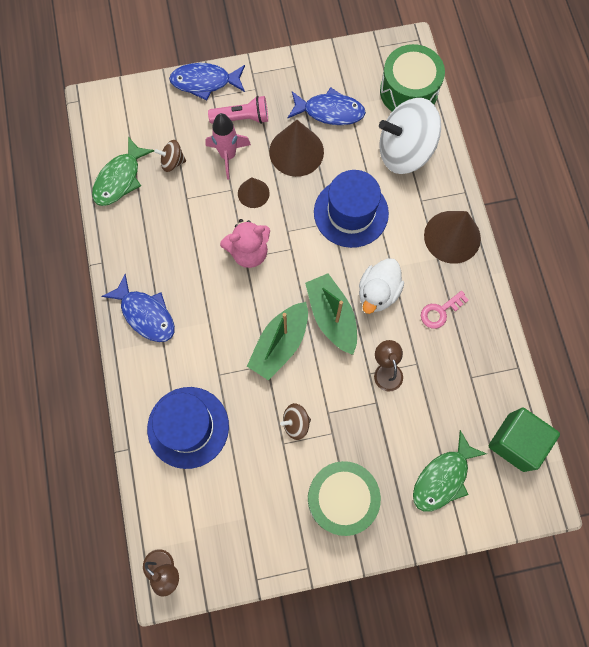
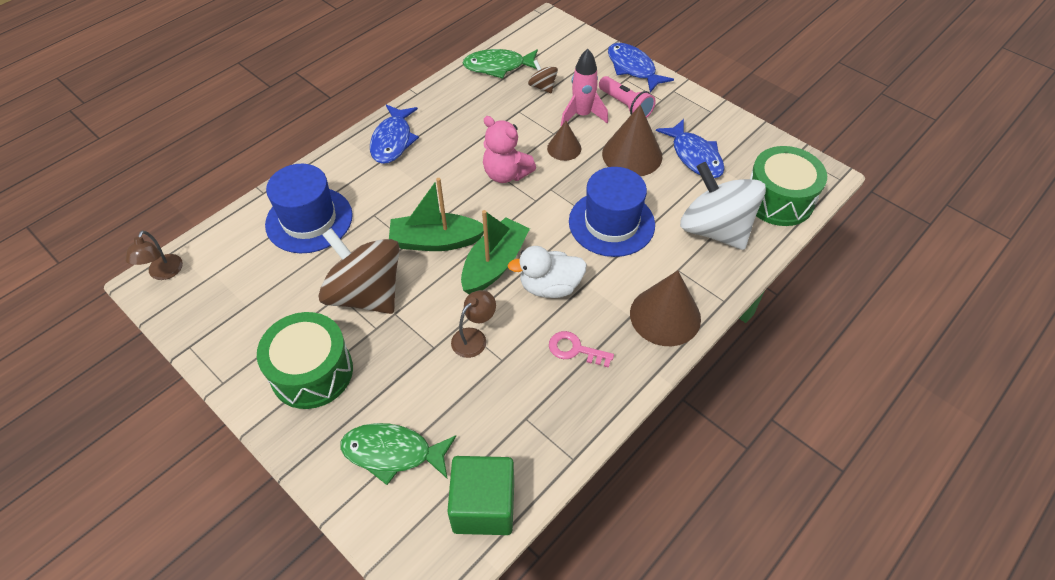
camera: 55 degrees right, 20 degrees down
brown spinning top [280,403,311,440] -> brown spinning top [319,228,400,314], size x2.29

